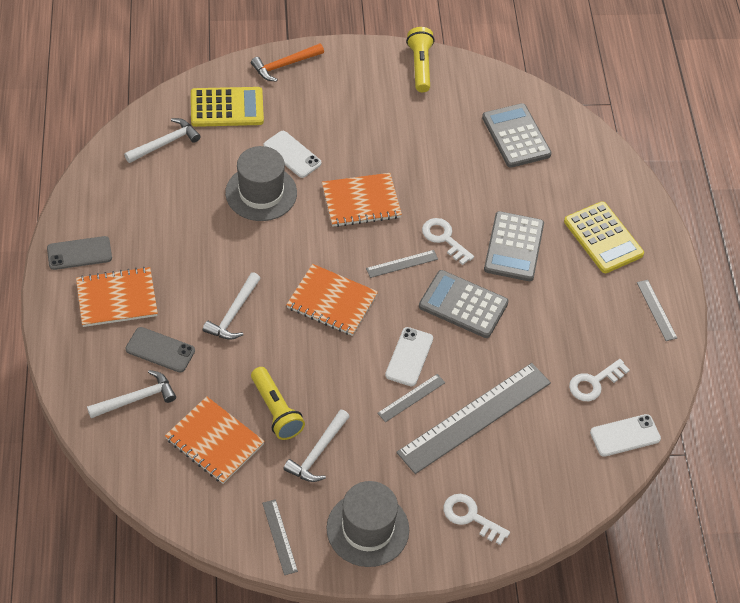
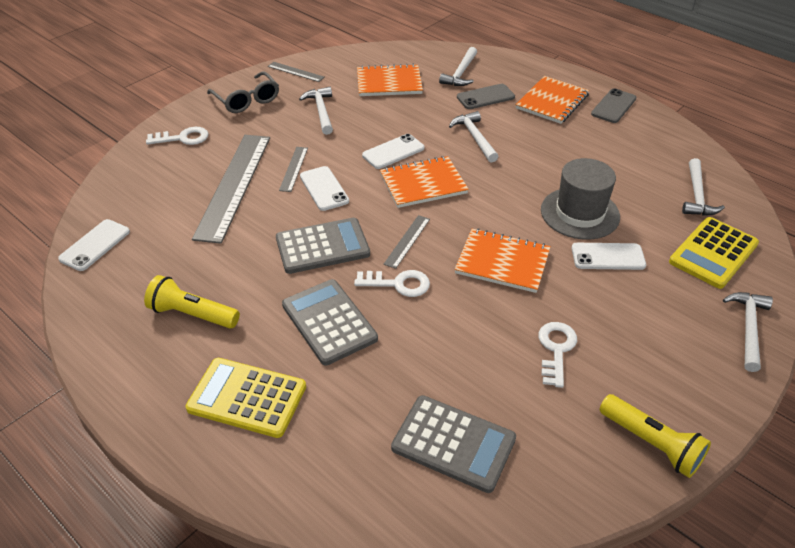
camera: 140 degrees right, 10 degrees down
orange hammer [251,43,324,82] -> white hammer [723,292,773,372]
yellow flashlight [251,367,305,440] -> yellow flashlight moved to [144,275,240,329]
orange notebook [322,173,402,227] -> orange notebook turned 75 degrees clockwise [455,228,551,293]
grey hat [326,481,409,567] -> grey glasses [207,71,279,113]
white key [569,359,630,401] -> white key moved to [538,322,577,388]
grey ruler [637,280,677,341] -> none
none -> white phone [362,134,424,169]

